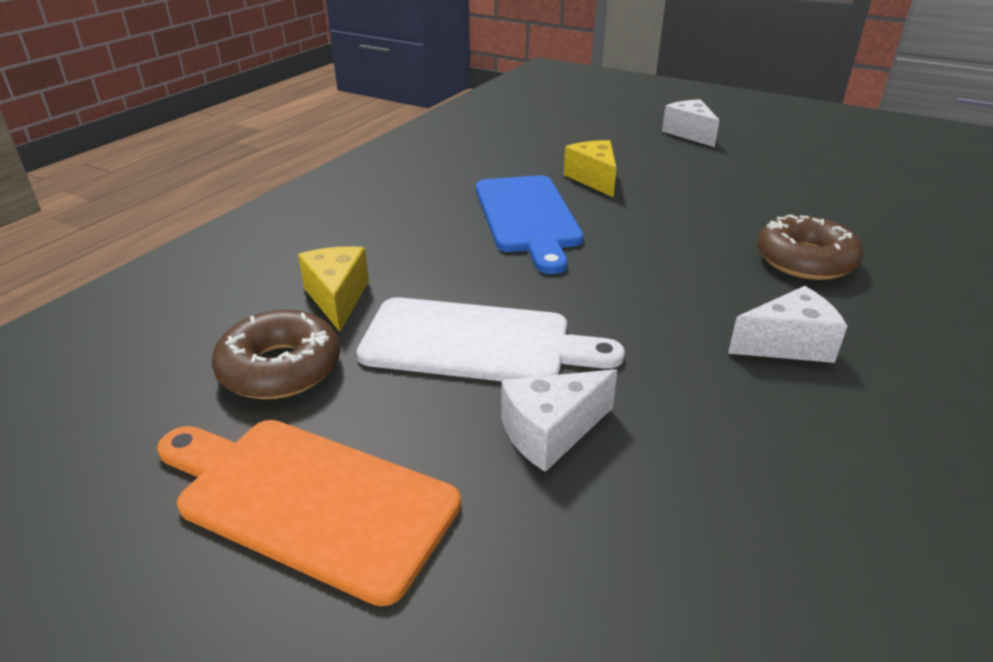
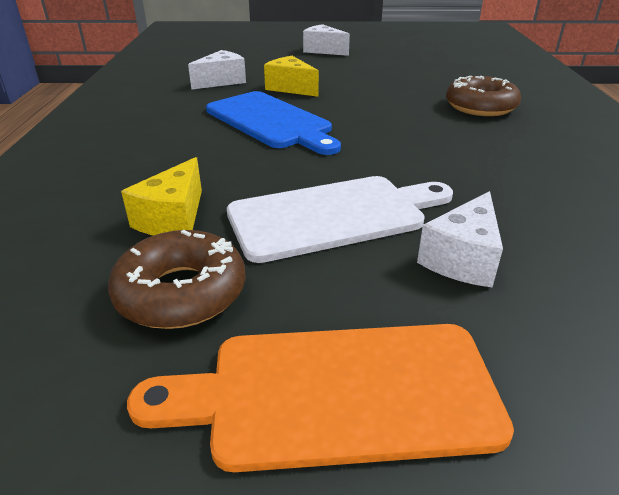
camera: 30 degrees left, 0 degrees up
yellow cheese [298,246,369,332] -> yellow cheese turned 120 degrees counterclockwise [121,157,202,236]
white cheese [728,286,847,363] -> white cheese moved to [188,50,246,90]

